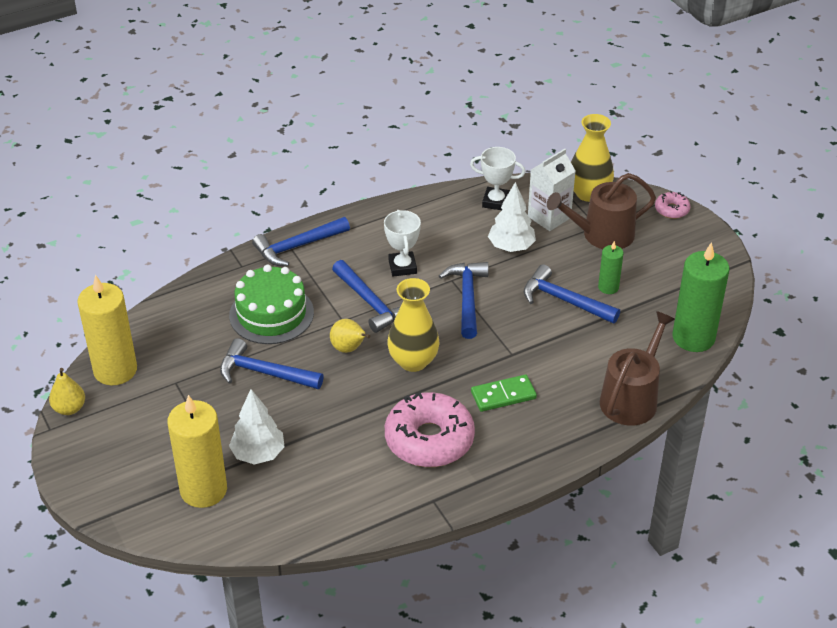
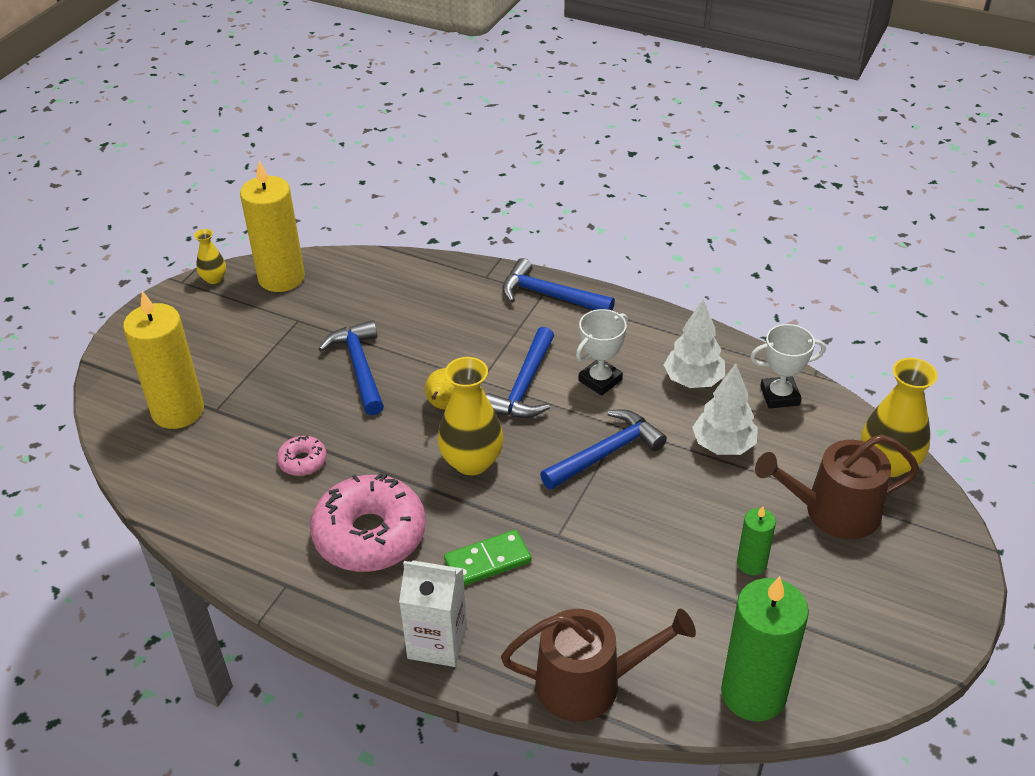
camera: 55 degrees right, 0 degrees up
yellow pear [49,368,85,415] -> yellow vase [194,229,226,284]
green cake [229,265,314,344] -> none
white tree [229,389,285,465] -> white tree moved to [664,299,725,388]
white trophy [470,147,526,210] -> white trophy turned 75 degrees counterclockwise [750,324,826,409]
green domino [471,375,537,412] -> green domino turned 60 degrees counterclockwise [444,530,532,586]
blue hammer [524,264,620,324] -> none
white carton [528,149,575,231] -> white carton moved to [399,561,467,667]
brown watering can [547,173,656,249] -> brown watering can turned 45 degrees counterclockwise [755,434,919,539]
pink donut [655,191,690,219] -> pink donut moved to [277,436,327,476]

